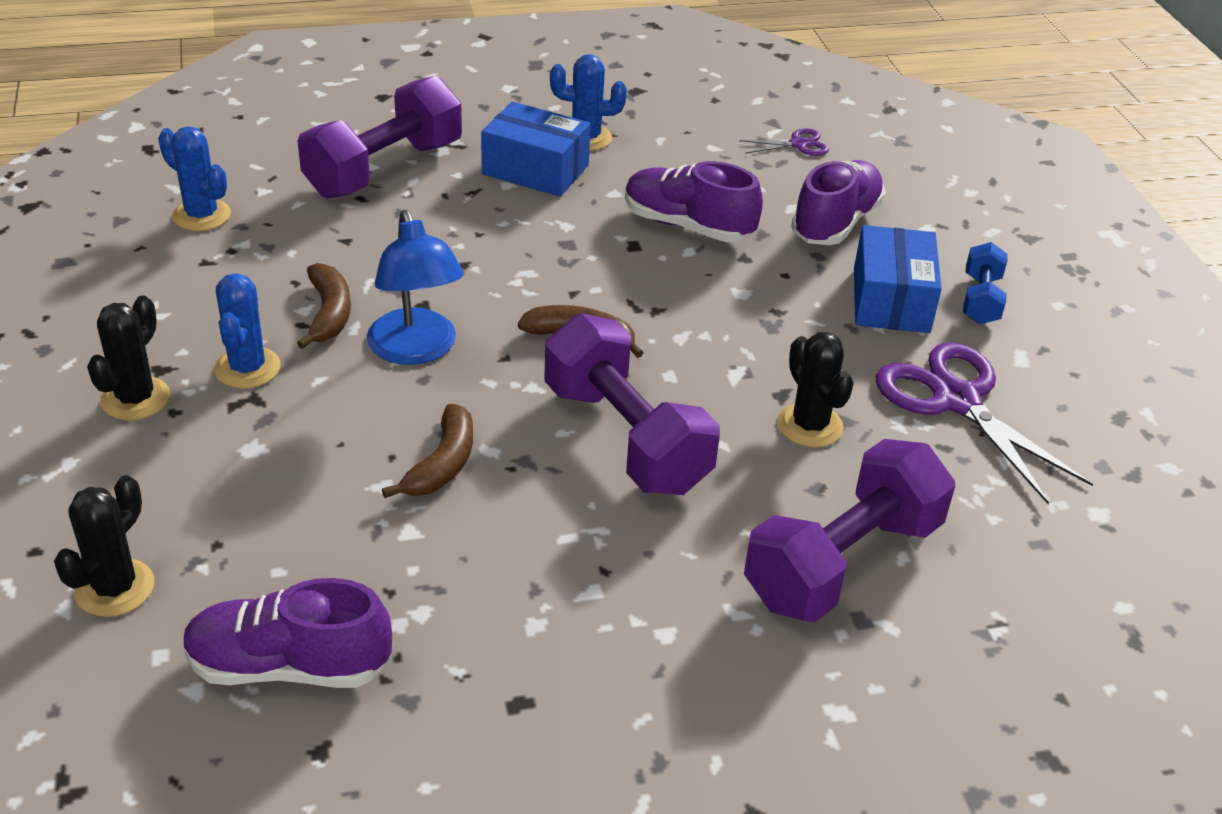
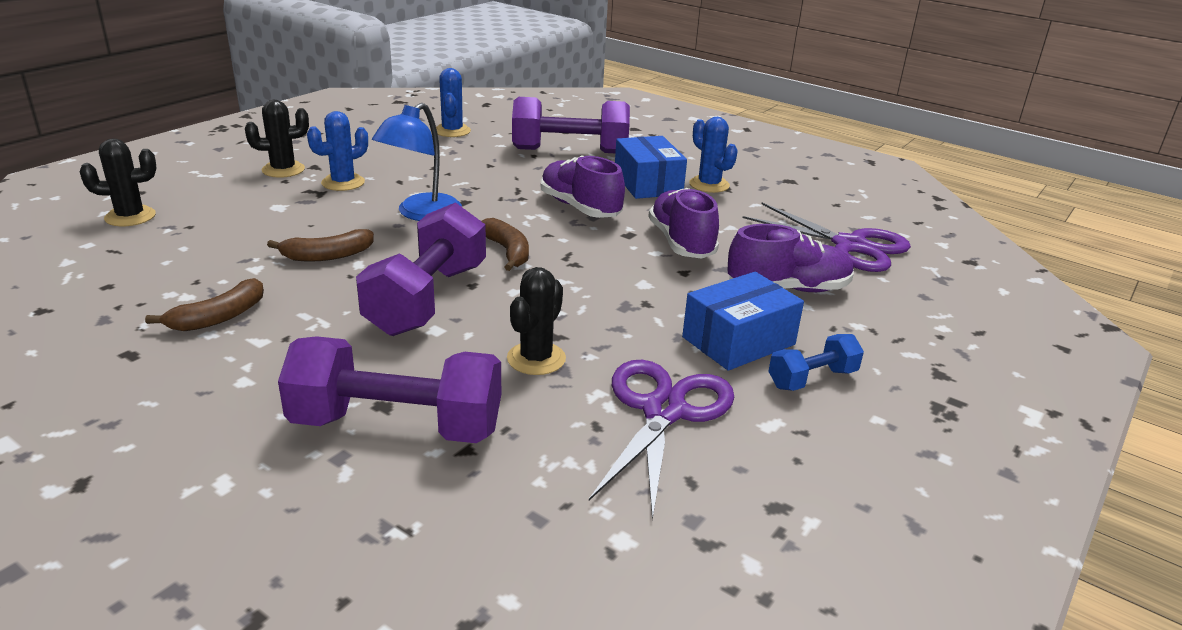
camera: 50 degrees right, 10 degrees down
purple shoe [183,578,392,688] -> purple shoe moved to [541,155,625,218]
brown banana [297,263,351,349] -> brown banana moved to [145,278,264,331]
purple scissors [739,128,829,156] -> purple scissors [743,203,911,272], size x2.13

